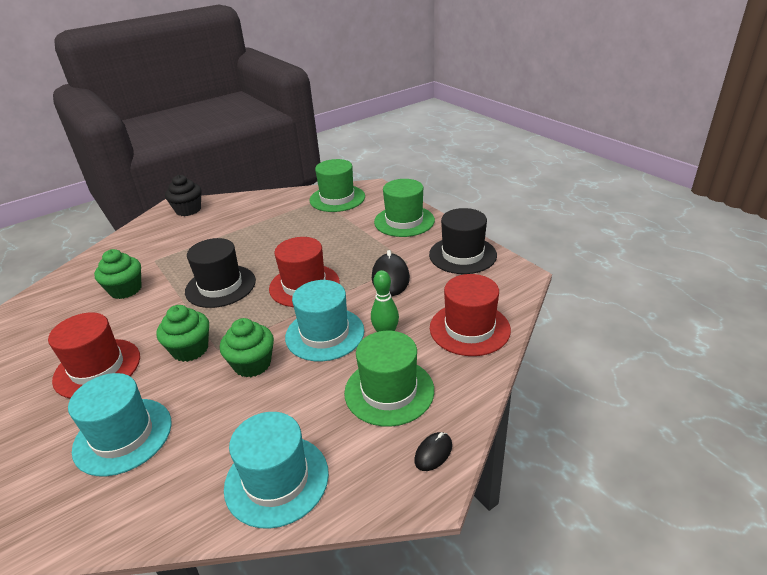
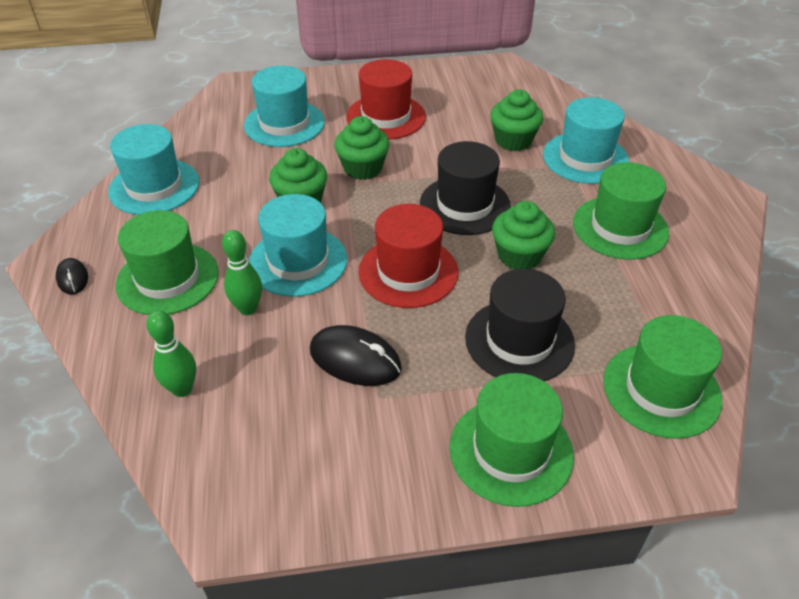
camera: 115 degrees right, 10 degrees up
black cupcake [165,175,202,216] -> none
black hat [429,208,497,274] -> black hat moved to [465,269,575,381]
red hat [430,274,511,356] -> green bowling pin [146,310,196,397]
none -> green cupcake [492,201,555,269]
none -> turquoise hat [543,97,629,184]
none -> green hat [573,162,669,260]

